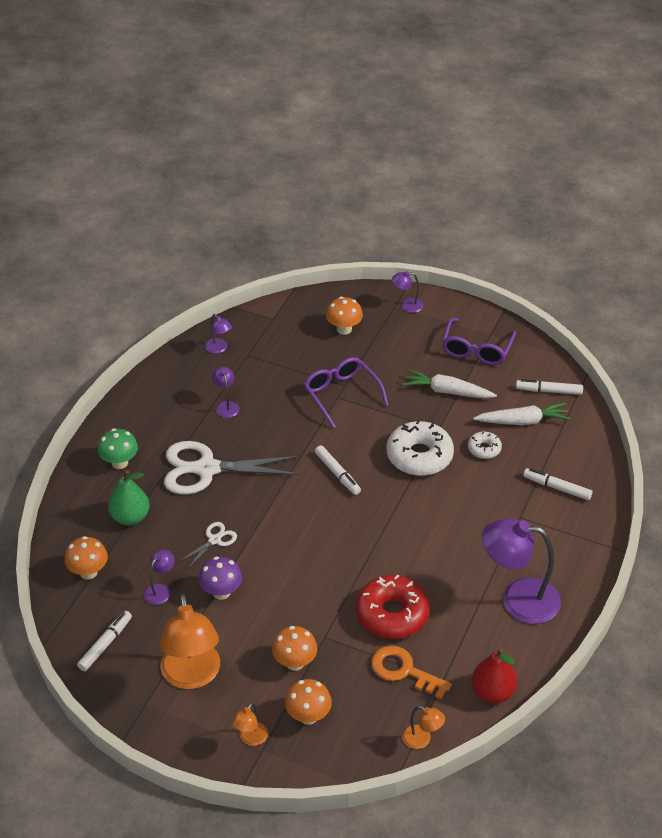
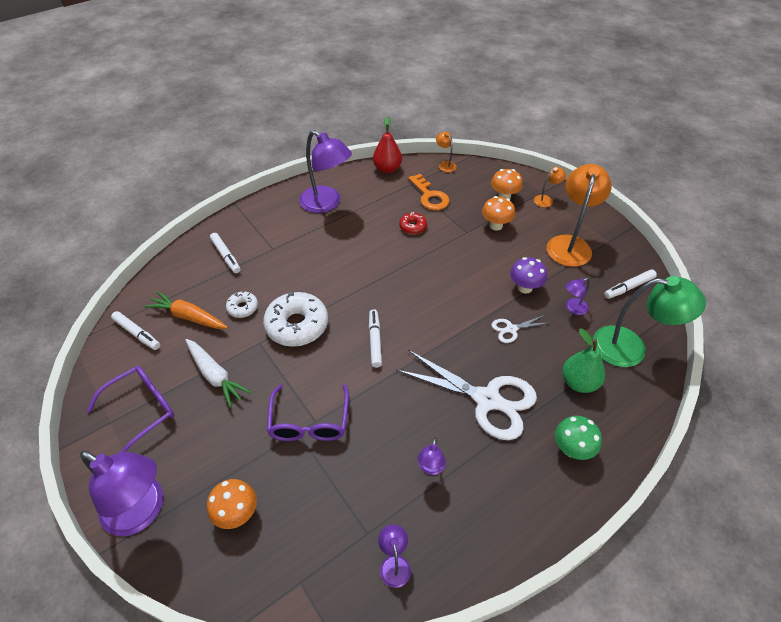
camera: 150 degrees left, 5 degrees up
orange mushroom [64,536,108,579] -> green lamp [593,276,706,367]
red donut [356,575,430,639] -> red donut [399,212,427,234], size x0.51
purple lamp [392,271,423,313] -> purple lamp [80,451,163,536], size x2.18
white carrot [473,403,570,425] -> orange carrot [144,291,228,329]

